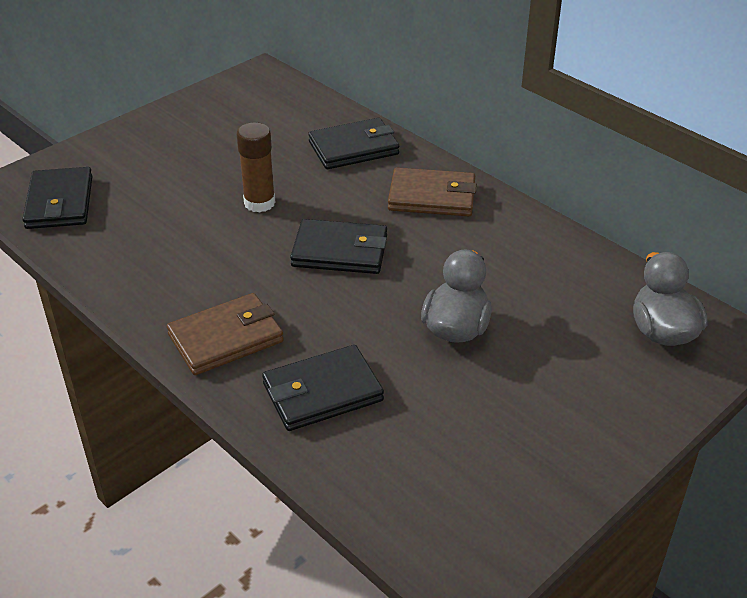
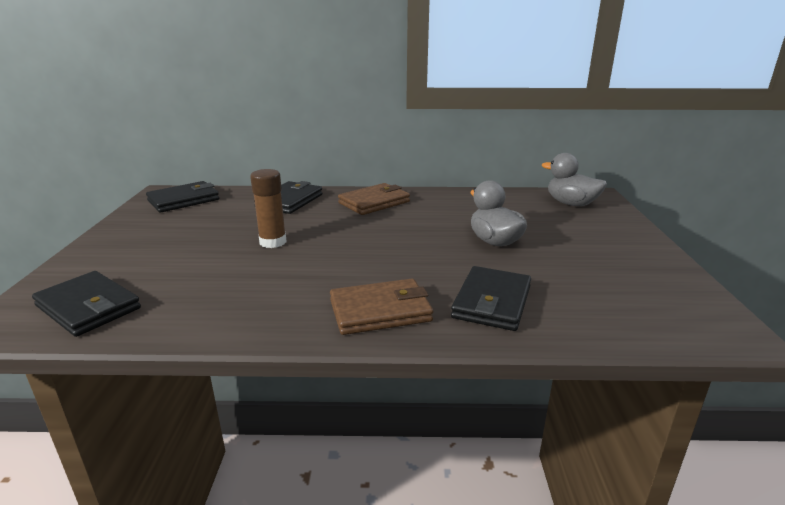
camera: 45 degrees left, 15 degrees down
brown wallet [167,293,284,375] -> brown wallet turned 60 degrees clockwise [330,279,433,335]
black wallet [290,219,387,274] -> black wallet moved to [146,181,219,213]

